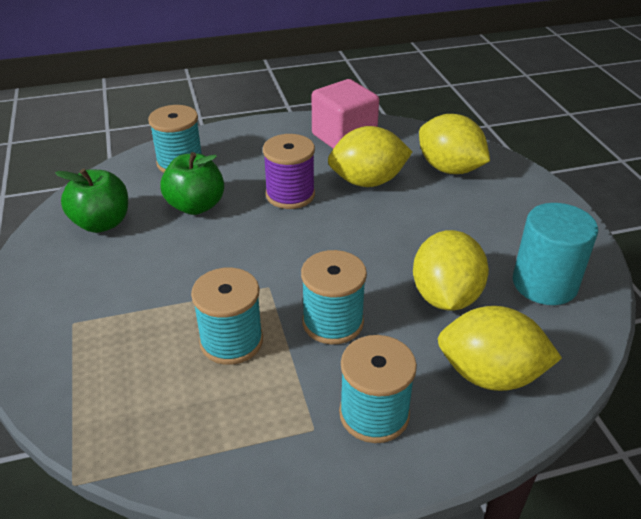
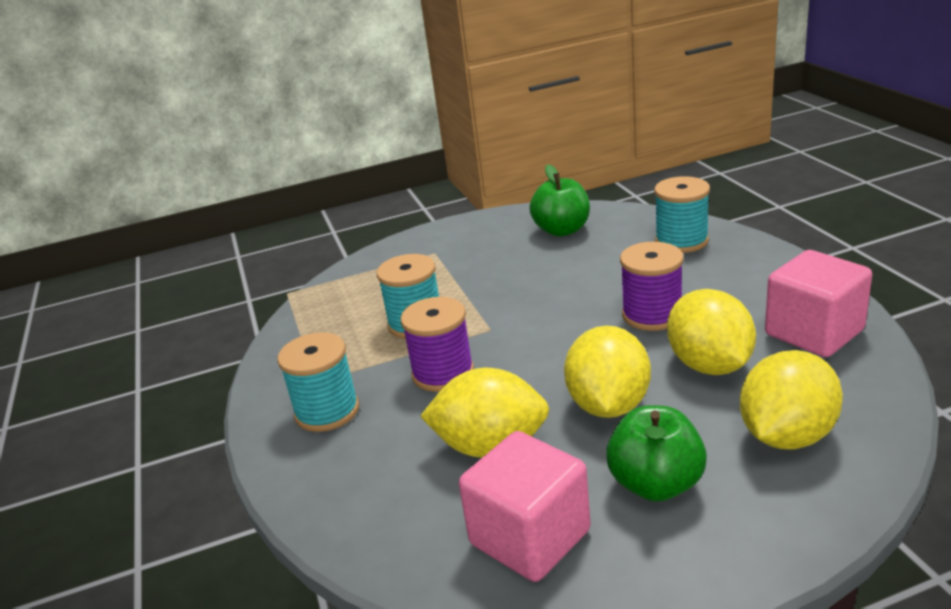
camera: 90 degrees right, 10 degrees down
green apple [160,152,224,215] -> green apple moved to [606,406,707,502]
turquoise spool [301,250,367,344] -> purple spool [400,297,474,392]
yellow lemon [438,306,562,391] -> yellow lemon moved to [564,326,651,418]
turquoise cylinder [513,203,598,305] -> pink cube [459,431,591,582]

